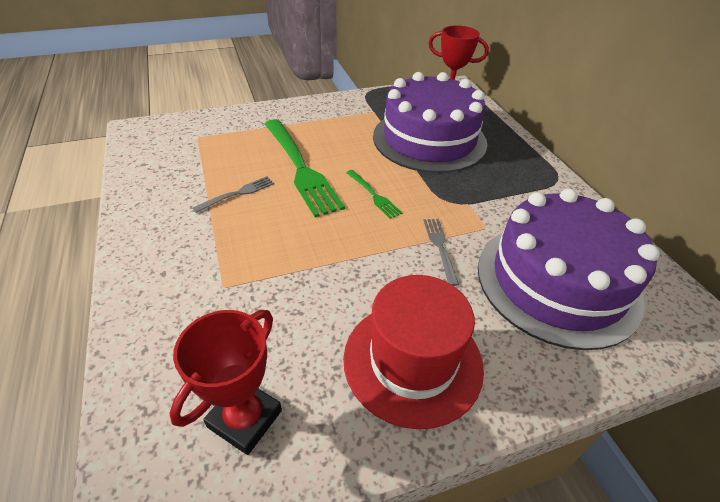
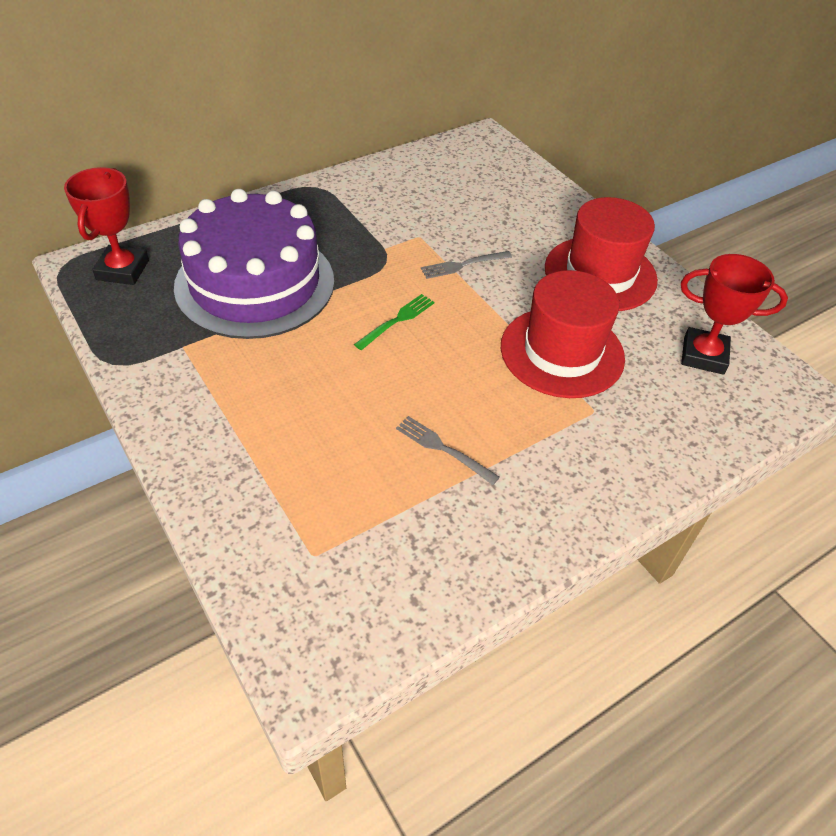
camera: 105 degrees left, 5 degrees up
green fork [265,119,345,217] -> none
purple cake [478,189,660,350] -> none
none -> red hat [501,270,625,398]

